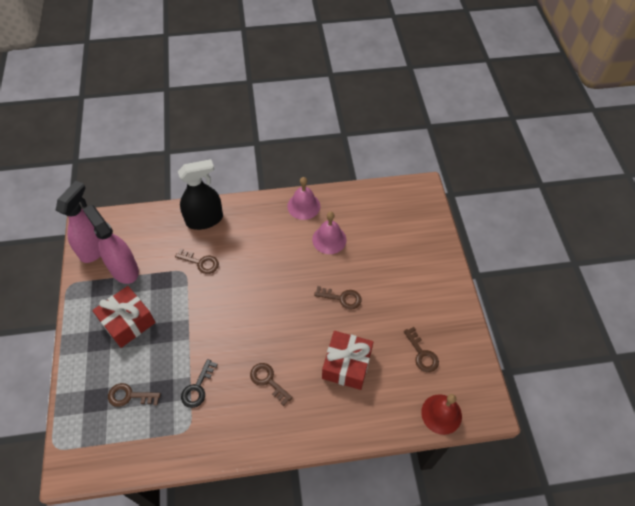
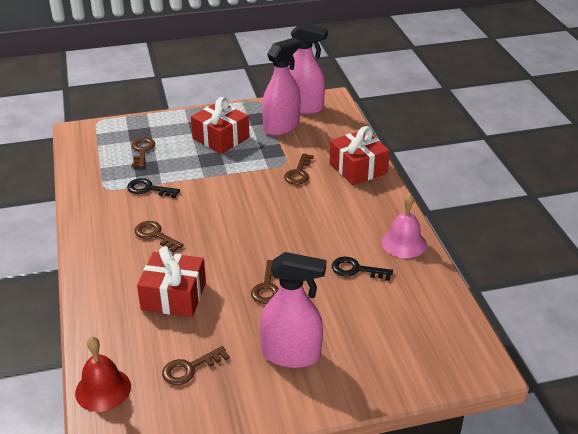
camera: 85 degrees right, 20 degrees down
black spray bottle [178,159,223,230] -> red gift [329,126,390,185]
brown key [250,363,293,406] -> brown key turned 90 degrees counterclockwise [134,221,184,252]
pink bell [312,212,346,254] -> black key [332,257,393,281]
none -> pink spray bottle [260,252,326,368]

